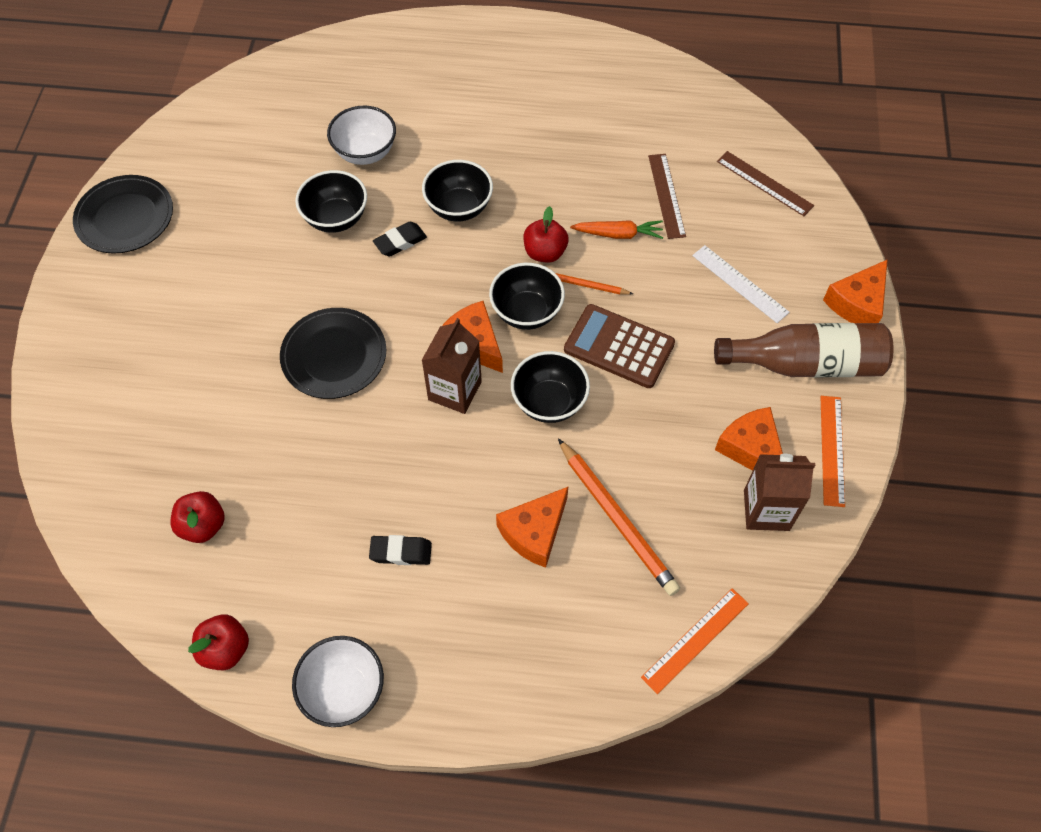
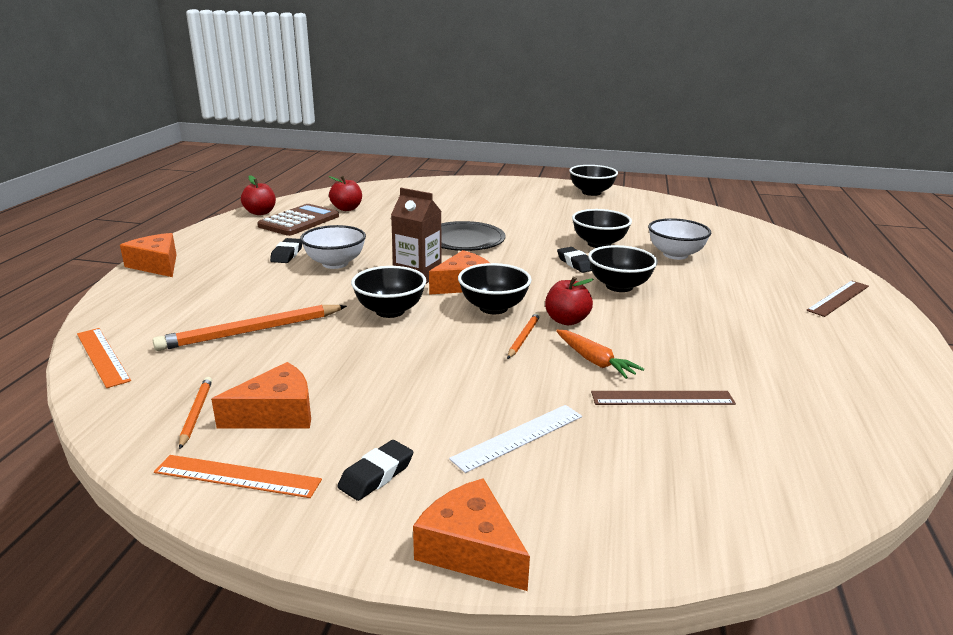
camera: 95 degrees right, 35 degrees down
black plate [73,175,173,254] -> black bowl [569,165,618,196]
white bowl [292,636,384,727] -> white bowl moved to [300,225,366,269]
orange cheese [496,487,568,568] -> orange cheese moved to [120,233,177,277]
brown calculator [564,304,675,388] -> brown calculator moved to [257,204,339,236]
orange carrot [570,220,663,239] -> orange carrot turned 45 degrees counterclockwise [556,330,644,379]
brown bottle [714,323,894,377] -> black eraser [337,440,414,501]
brown ruler [717,151,814,216] -> brown ruler moved to [806,280,869,317]
brown carton [744,454,815,531] -> orange pencil [179,377,212,449]

